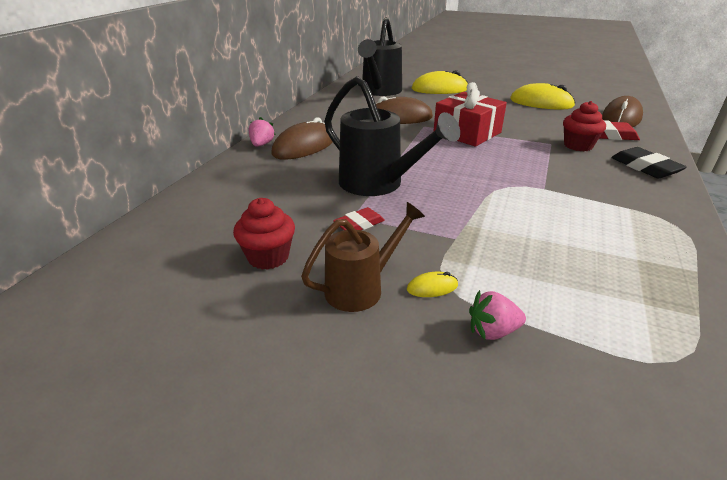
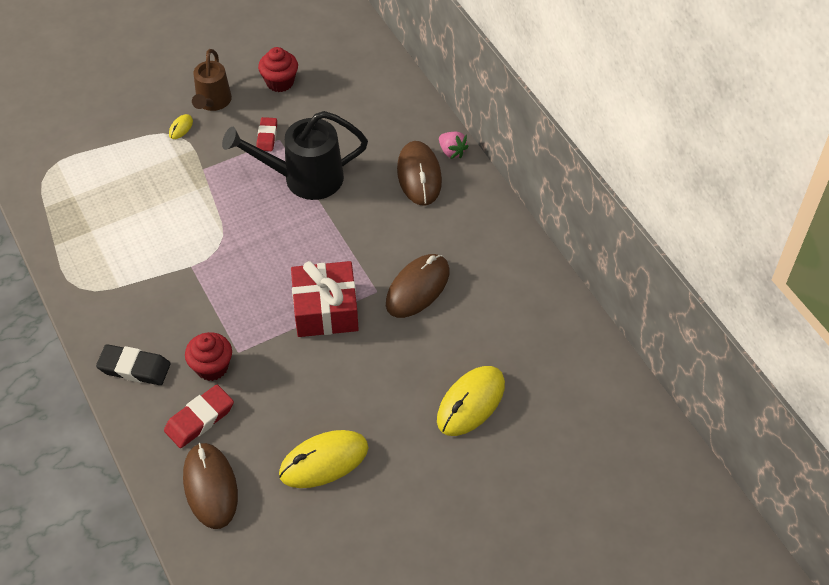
camera: 130 degrees right, 20 degrees up
black watering can [358,17,402,96] -> none
pink strawberry [469,290,526,340] -> none

